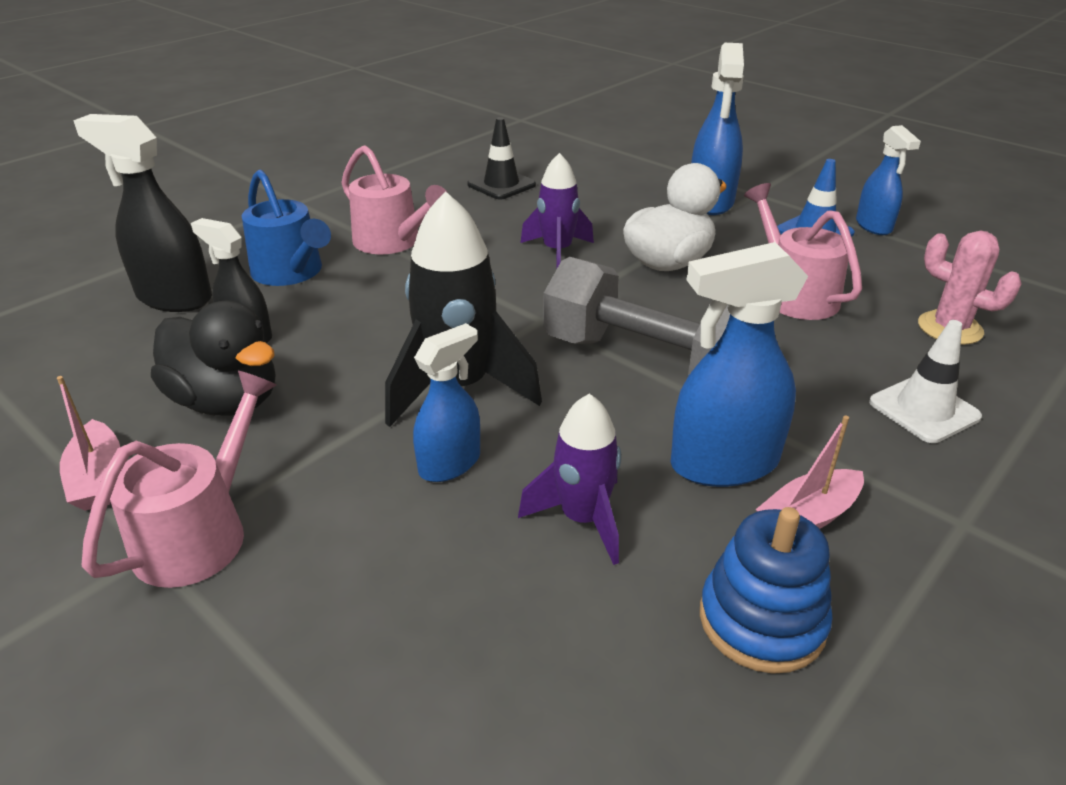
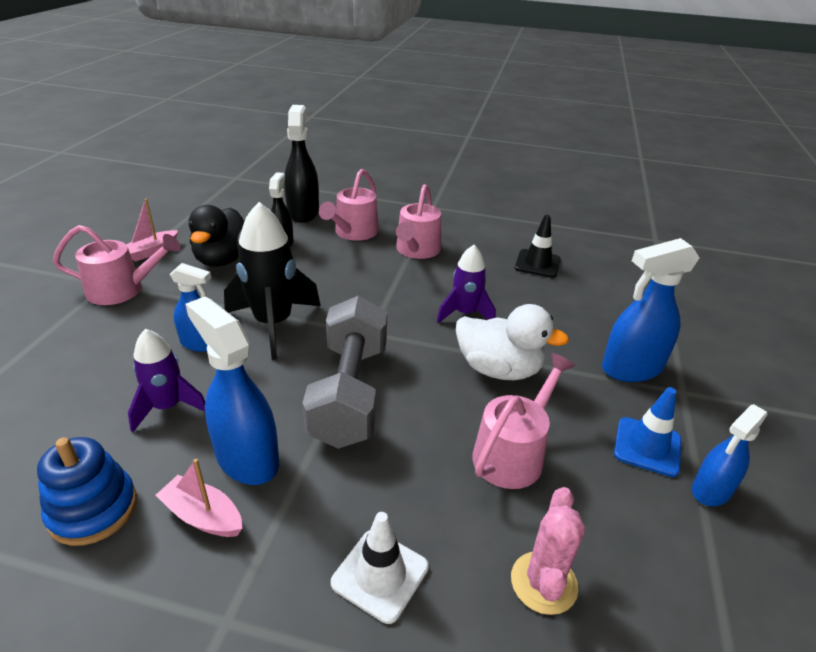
camera: 60 degrees right, 0 degrees up
blue watering can [242,170,331,286] -> pink watering can [319,169,379,241]

